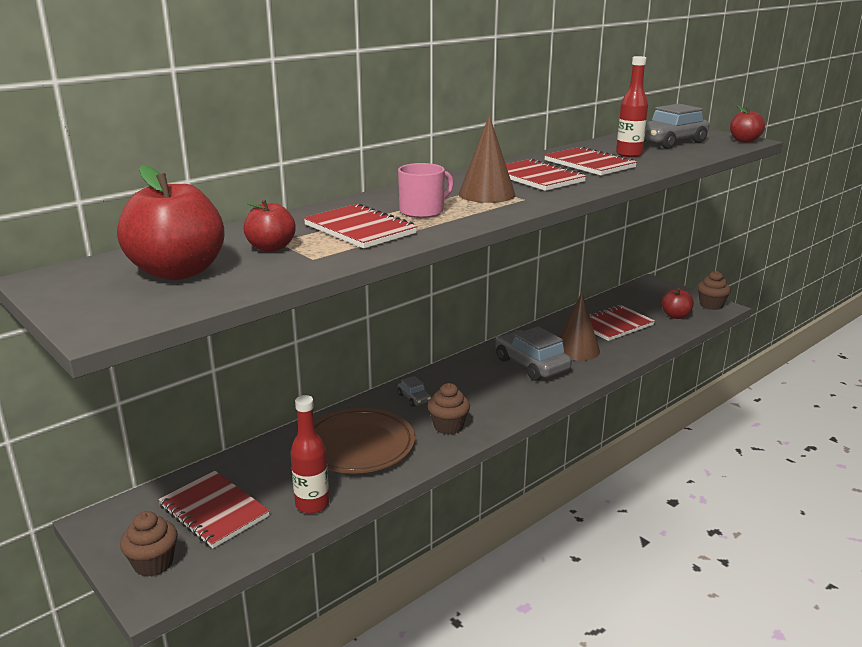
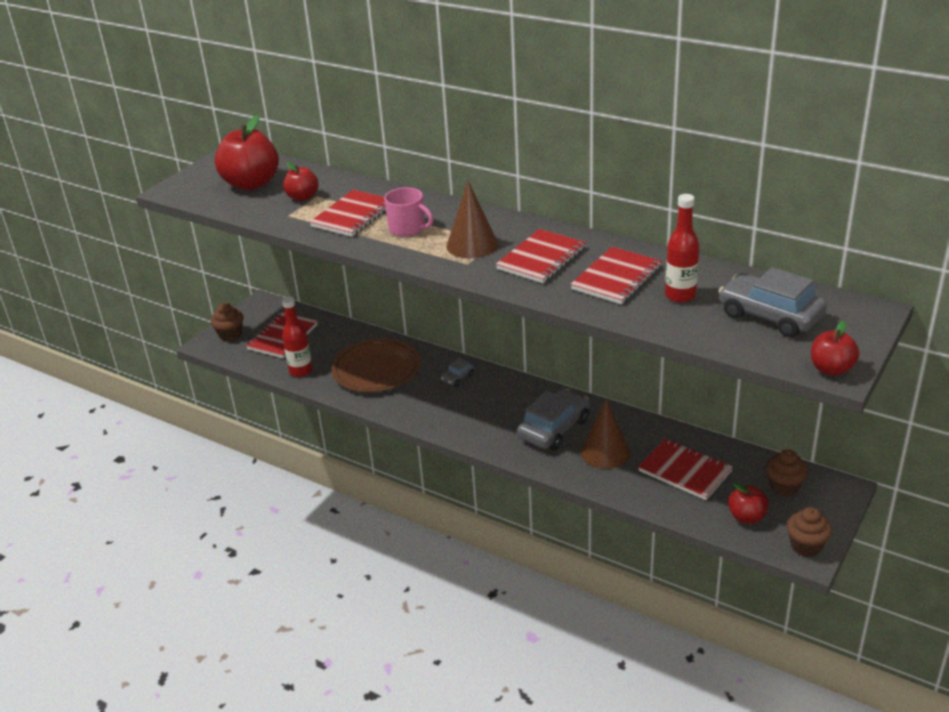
camera: 75 degrees right, 10 degrees up
brown cupcake [428,383,470,435] -> brown cupcake moved to [766,449,808,497]

